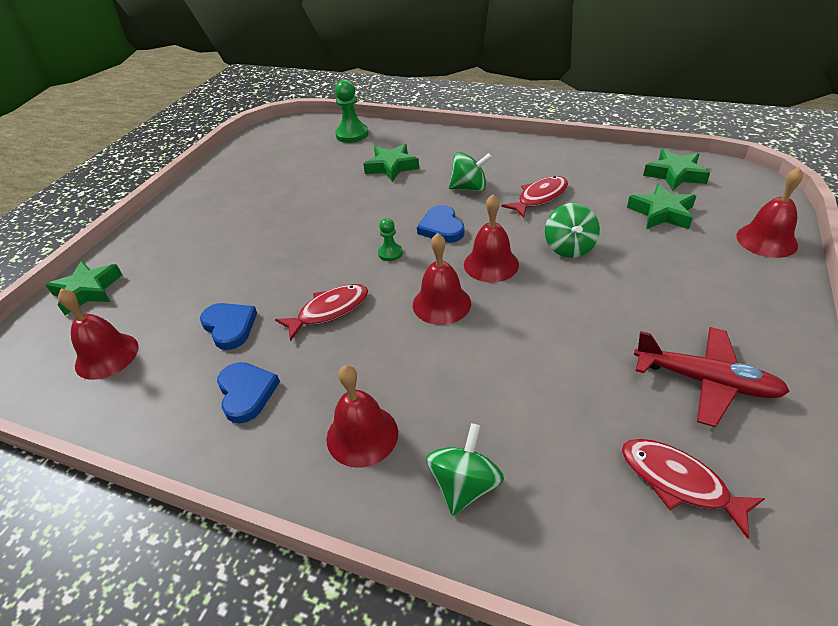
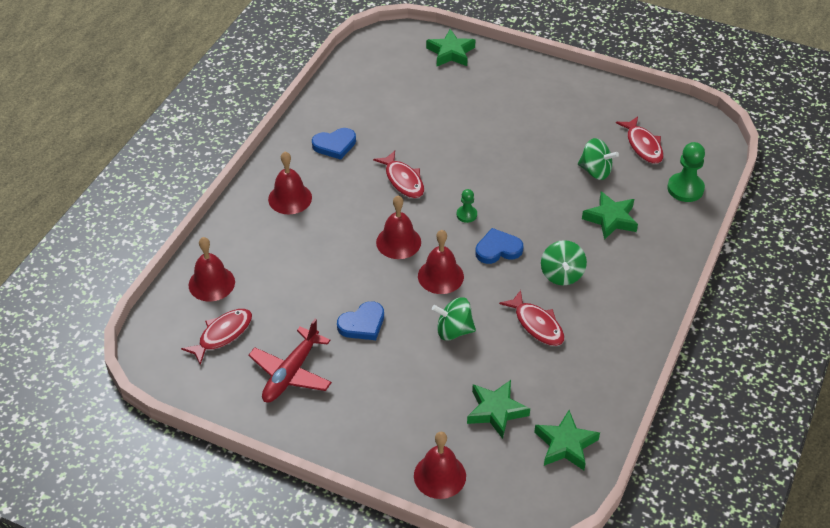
camera: 90 degrees right, 5 degrees up
red bell [58,288,139,380] -> red bell moved to [189,237,235,302]
blue heart [200,303,257,350] -> blue heart moved to [337,301,384,340]
green spinning top [426,423,504,516] -> green spinning top moved to [578,138,619,180]
none -> red fish [616,116,663,164]

